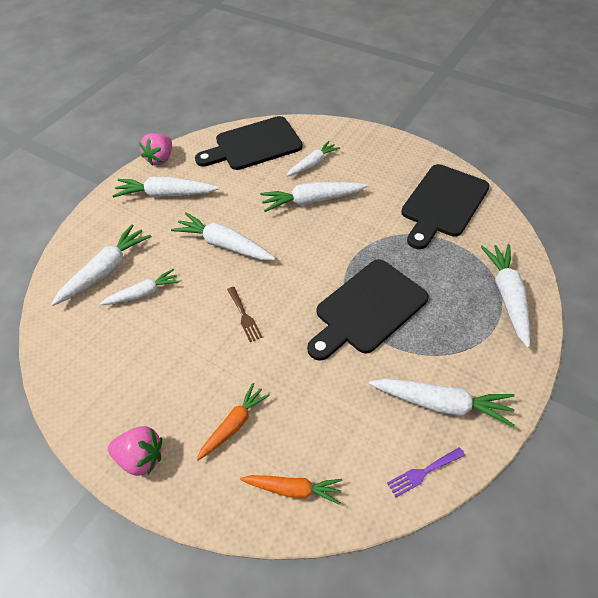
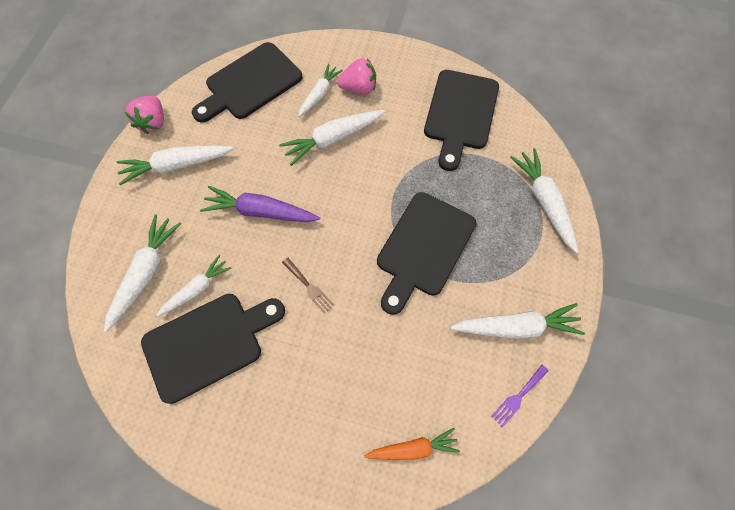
camera: 20 degrees left, 15 degrees up
pink strawberry [108,426,162,476] -> pink strawberry moved to [337,58,376,94]
white carrot [171,212,276,260] -> purple carrot [200,186,320,222]
orange carrot [196,383,270,461] -> none
none -> black cutting board [141,294,285,404]

